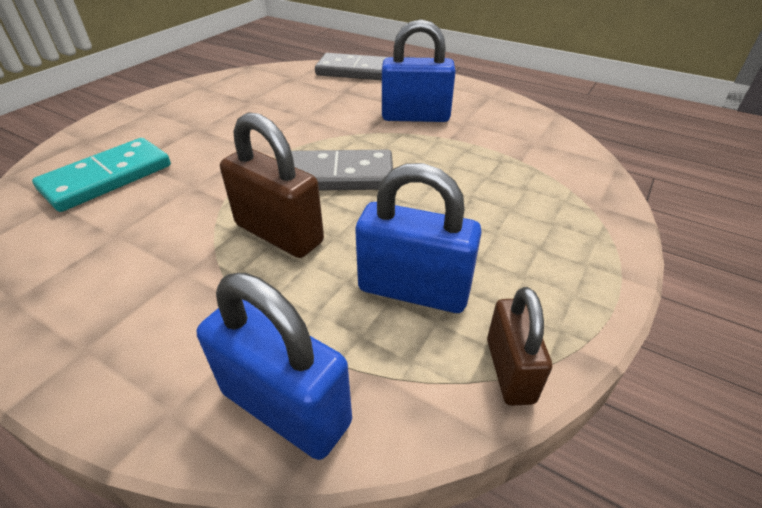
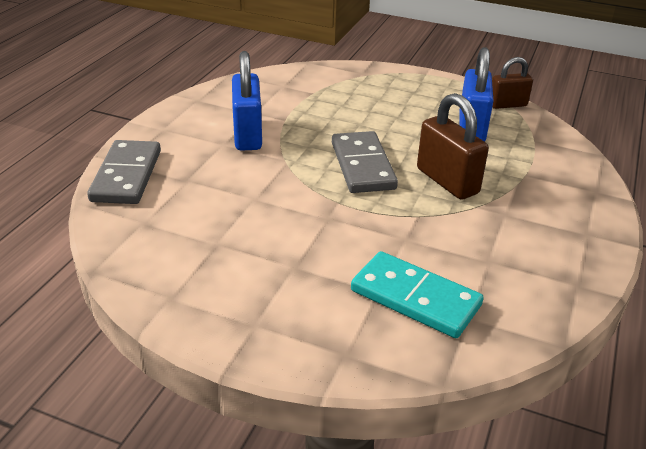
camera: 100 degrees left, 5 degrees down
blue padlock [197,273,352,460] -> none
brown padlock [220,112,324,258] -> brown padlock turned 60 degrees counterclockwise [417,93,489,200]

